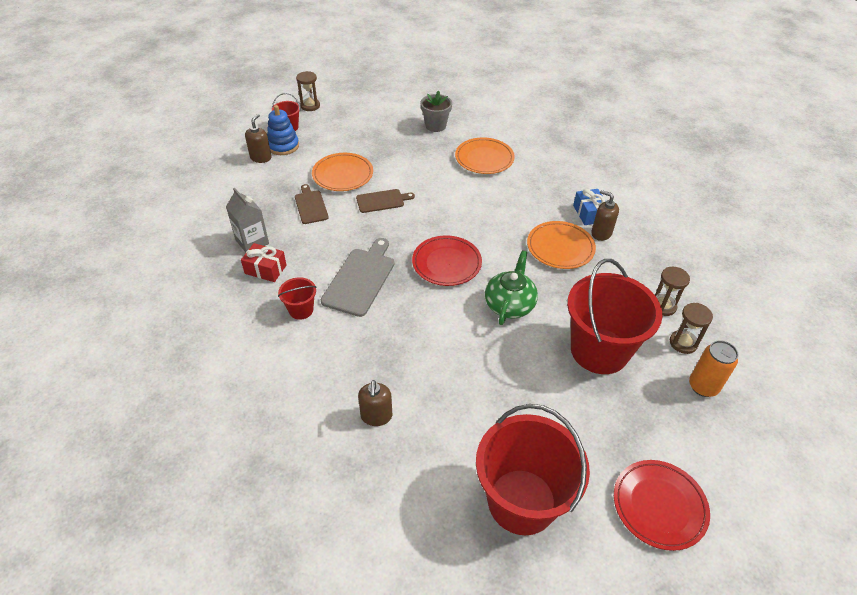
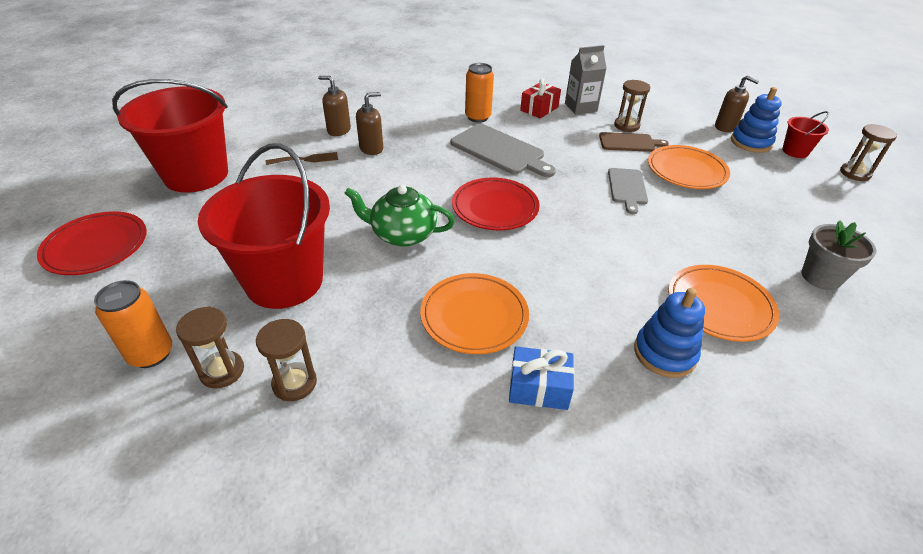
camera: 110 degrees right, 5 degrees down
red bucket [278,277,317,320] -> orange can [465,63,494,123]
brown cutting board [356,189,415,213] -> grey cutting board [608,168,648,214]
green teapot [485,250,538,325] -> green teapot turned 150 degrees clockwise [345,185,455,247]
brown soap dispenser [591,190,619,241] -> brown soap dispenser moved to [356,92,383,155]
none -> brown fork [266,152,338,165]
none -> brown hourglass [614,80,650,132]
none -> blue stacking toy [634,288,705,378]

